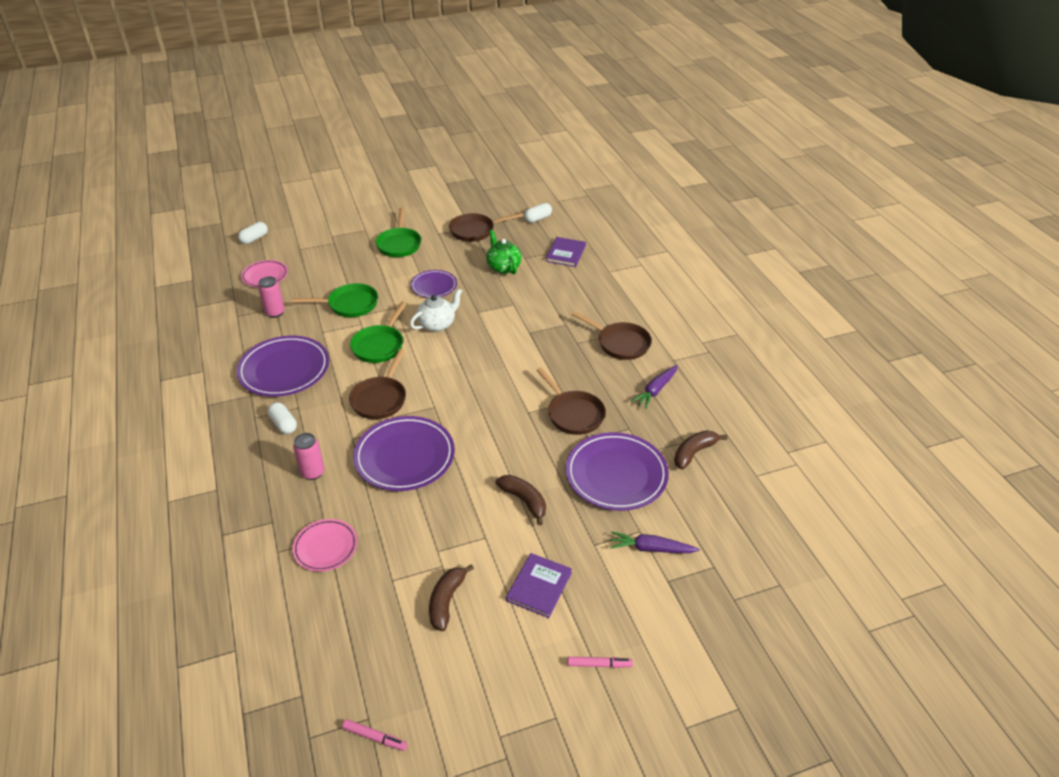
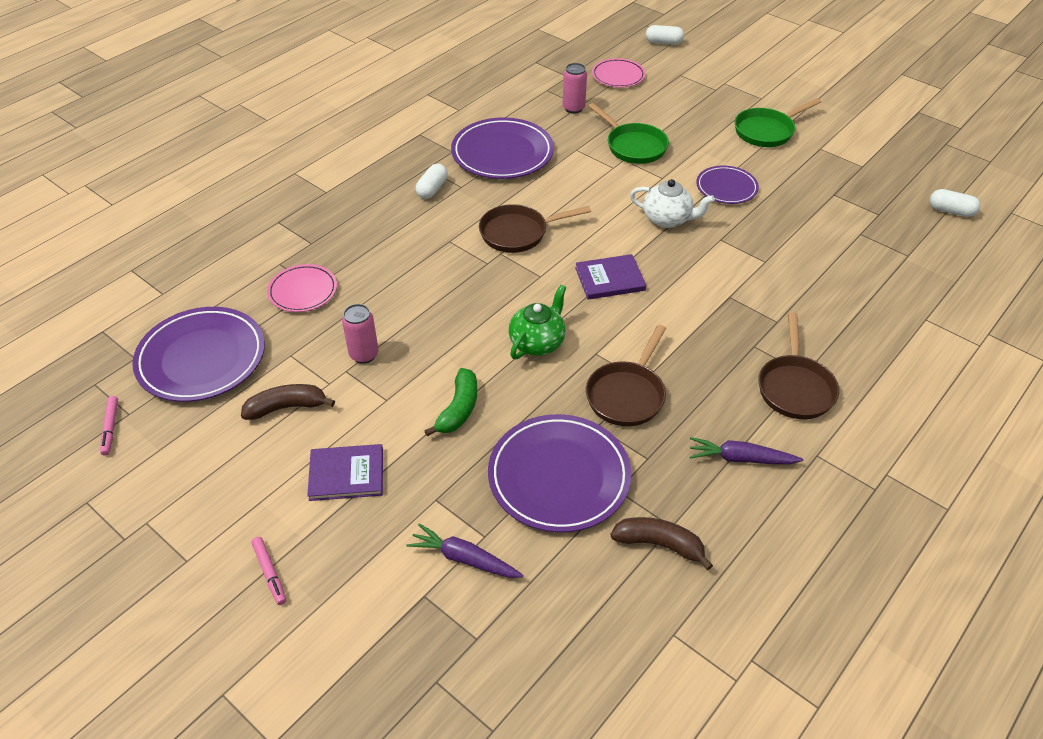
camera: 60 degrees right, 5 degrees up
pink can [293,433,324,480] -> pink can moved to [342,304,379,364]
green pan [350,302,407,363] -> none
purple plate [353,416,455,491] -> purple plate moved to [132,307,265,402]
brown pan [449,213,523,242] -> none
green teapot [486,230,522,274] -> green teapot moved to [509,285,566,359]
brown banana [495,475,546,525] -> green banana [425,368,477,437]
purple book [546,237,586,267] -> purple book moved to [575,254,646,300]
purple carrot [610,531,700,553] -> purple carrot turned 45 degrees counterclockwise [407,523,524,578]

